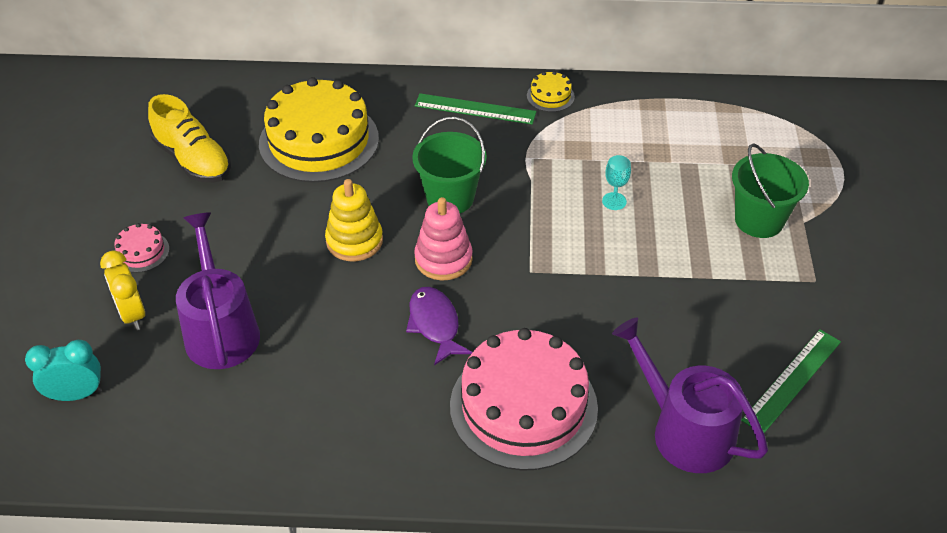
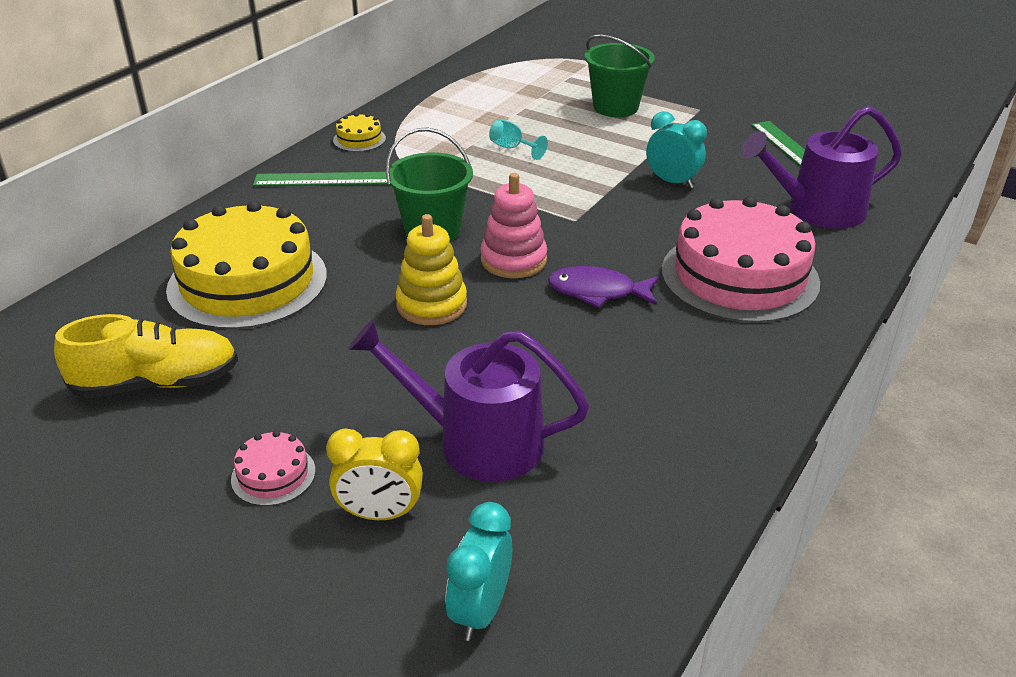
camera: 60 degrees left, 10 degrees down
green ruler [415,93,536,124] -> green ruler turned 45 degrees clockwise [253,172,387,186]
none -> turquoise clock [646,111,707,189]

